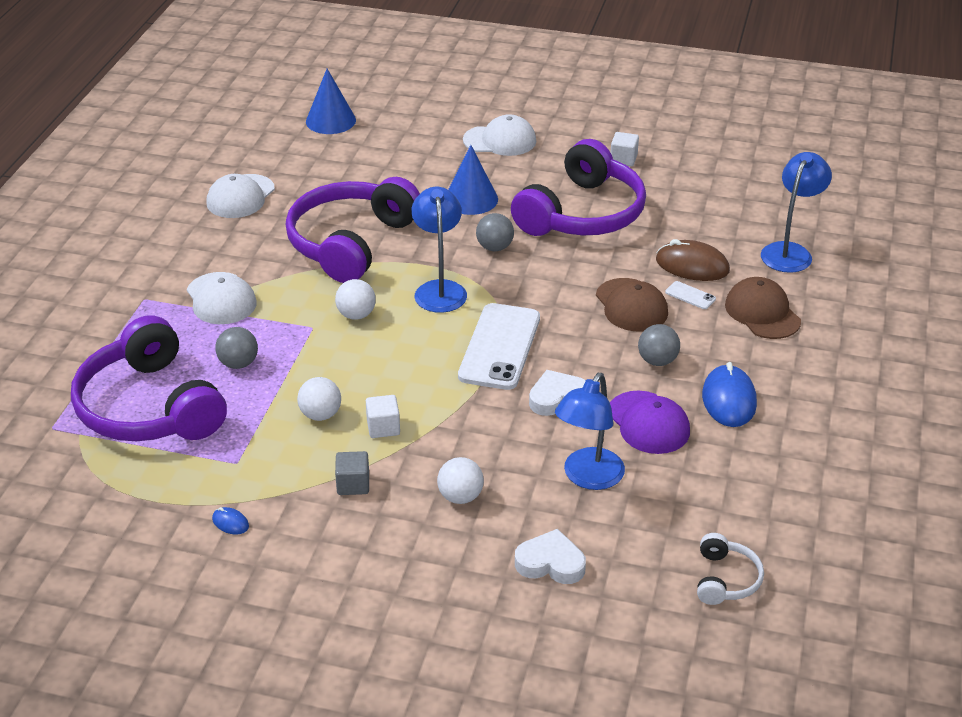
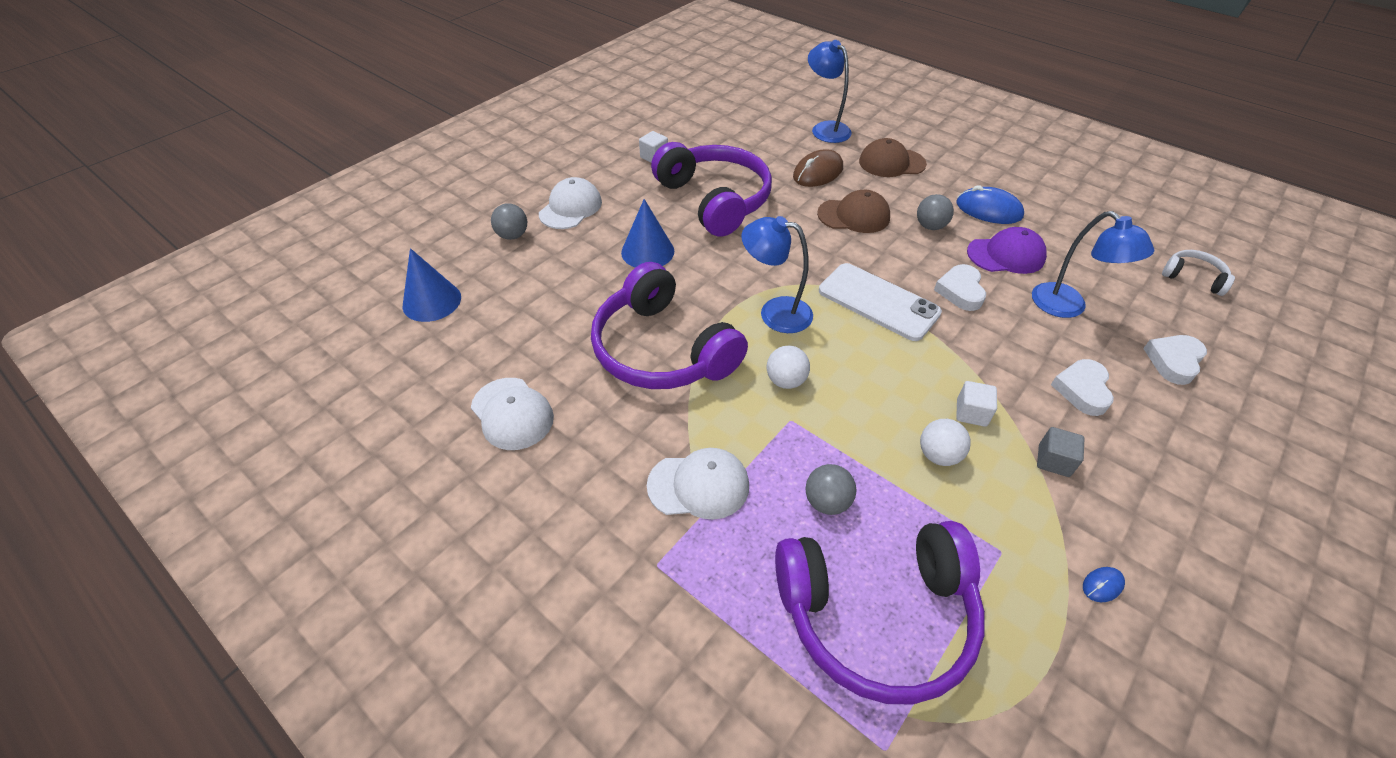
camera: 65 degrees left, 10 degrees up
white ball [437,457,484,504] -> white heart [1051,359,1114,416]
grey ball [476,213,514,251] -> grey ball moved to [491,203,527,240]
white phone [665,281,716,309] -> none

